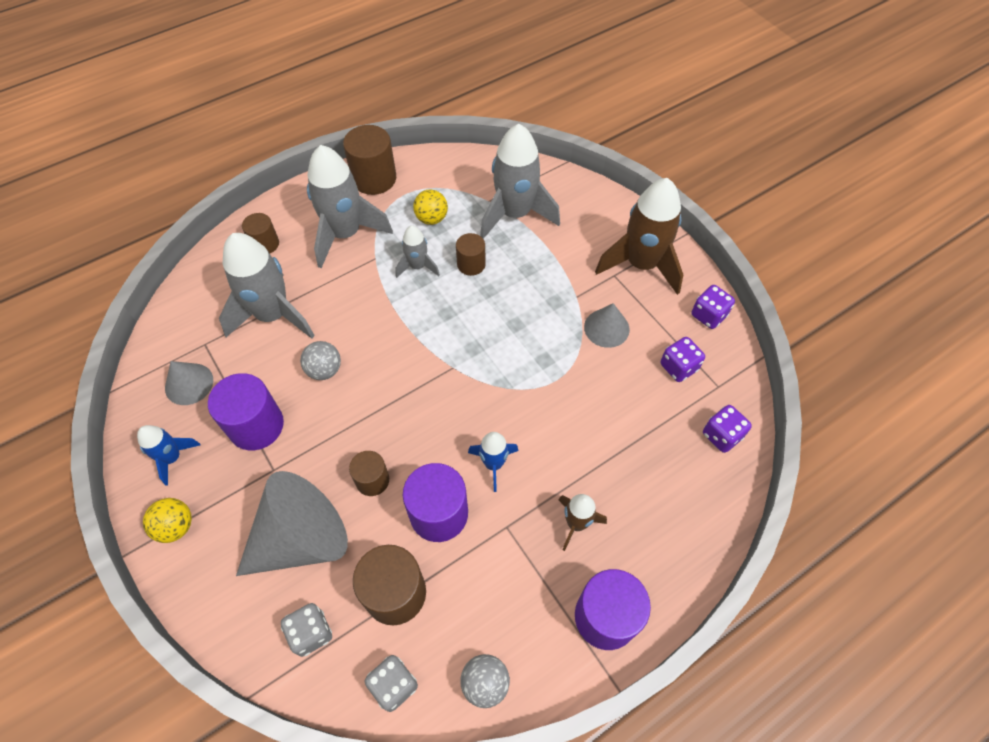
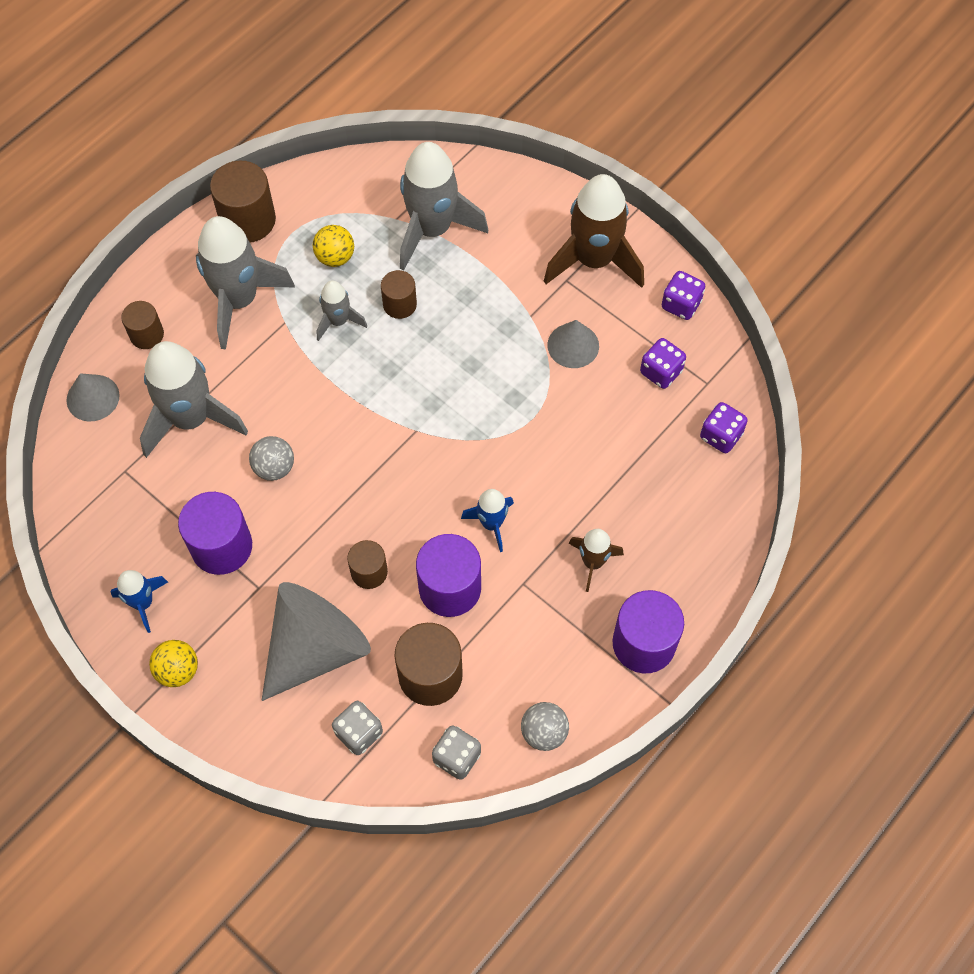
camera: 15 degrees left, 5 degrees up
grey cone [165,361,213,405] -> grey cone moved to [66,373,120,421]

